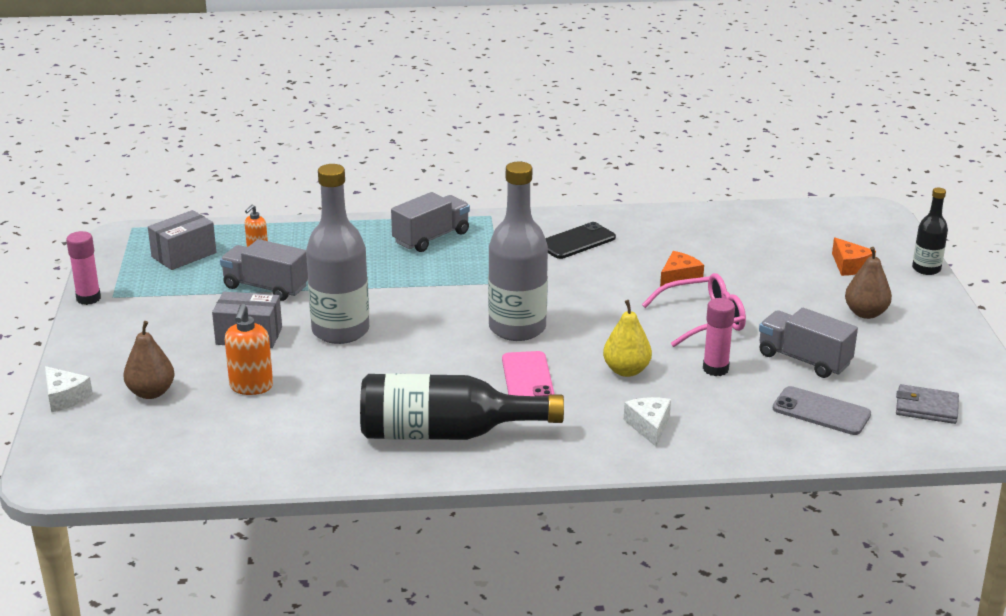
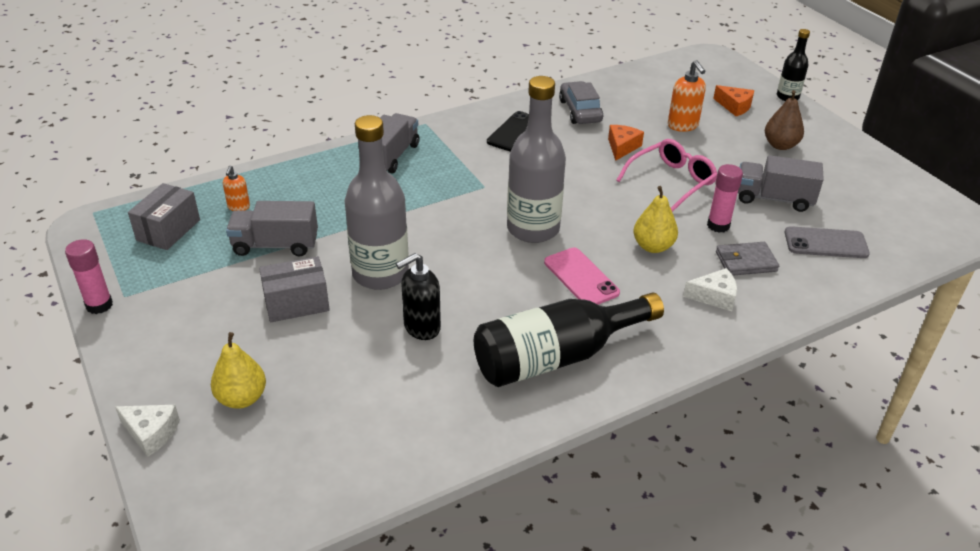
camera: 25 degrees left, 10 degrees up
brown pear [123,321,175,399] -> yellow pear [211,332,266,409]
orange soap dispenser [225,304,273,395] -> orange soap dispenser moved to [668,60,706,132]
white cheese [624,397,671,447] -> white cheese turned 120 degrees clockwise [683,268,737,311]
grey wallet [896,384,959,424] -> grey wallet moved to [716,242,779,276]
none -> black soap dispenser [396,253,441,340]
none -> grey car [559,81,603,124]

